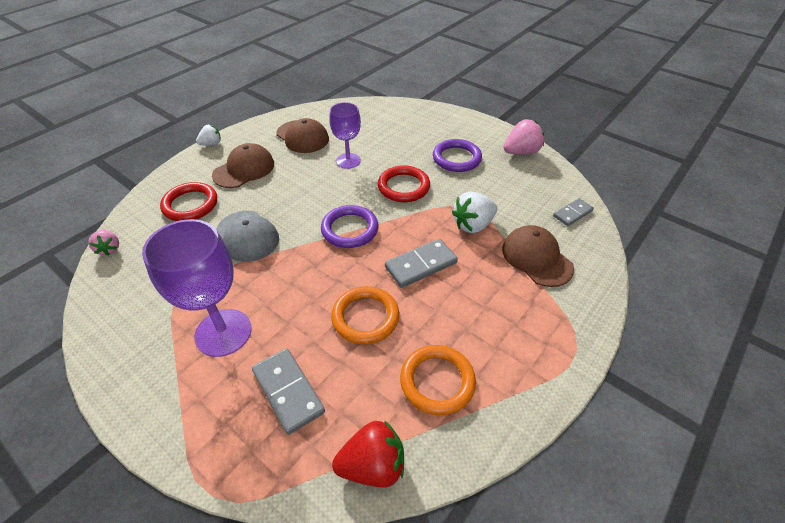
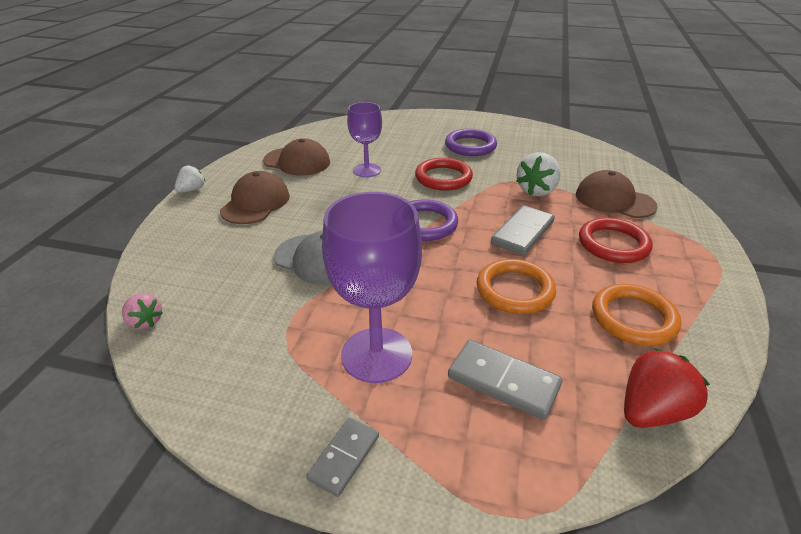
camera: 25 degrees left, 10 degrees down
red ring [160,182,217,221] -> red ring moved to [579,218,653,263]
pink strawberry [503,119,544,155] -> none
grey domino [553,198,594,226] -> grey domino moved to [306,418,379,497]

